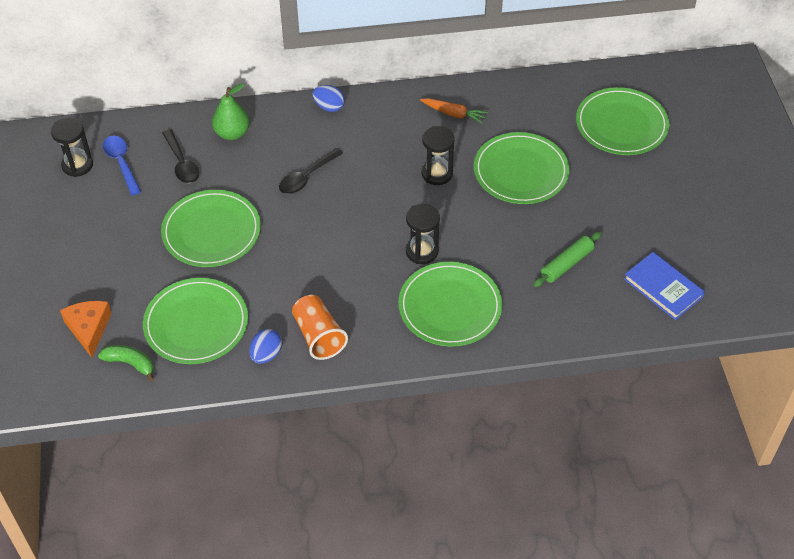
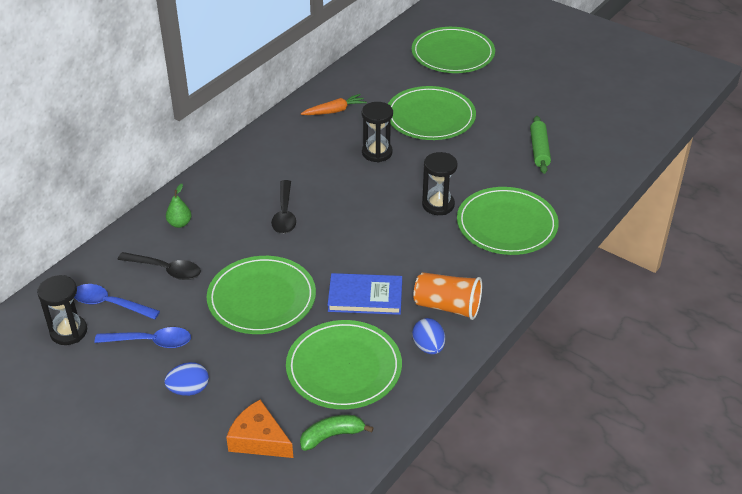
camera: 45 degrees left, 10 degrees down
green pear [212,83,250,140] -> green pear [166,184,191,228], size x0.63
blue egg [313,85,345,112] -> blue egg moved to [164,362,209,396]
blue book [624,252,705,320] -> blue book moved to [328,273,402,315]
none -> blue spoon [94,327,191,348]

